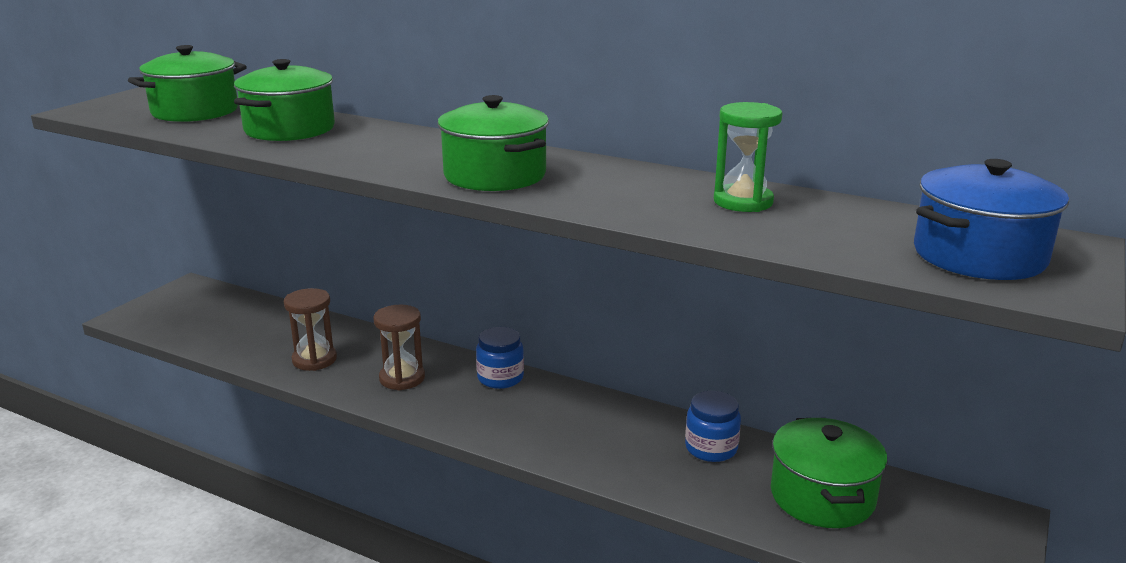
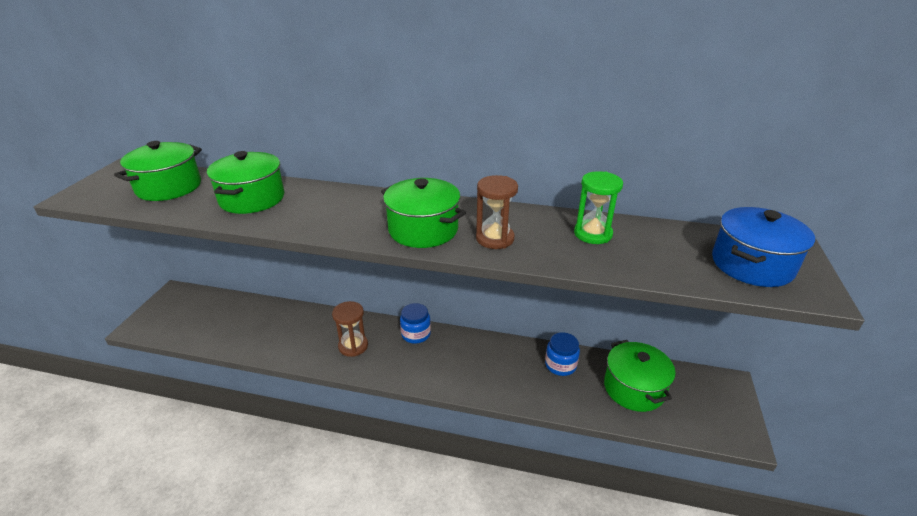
camera: 15 degrees left, 10 degrees up
brown hourglass [284,288,337,371] -> brown hourglass moved to [476,175,518,249]

